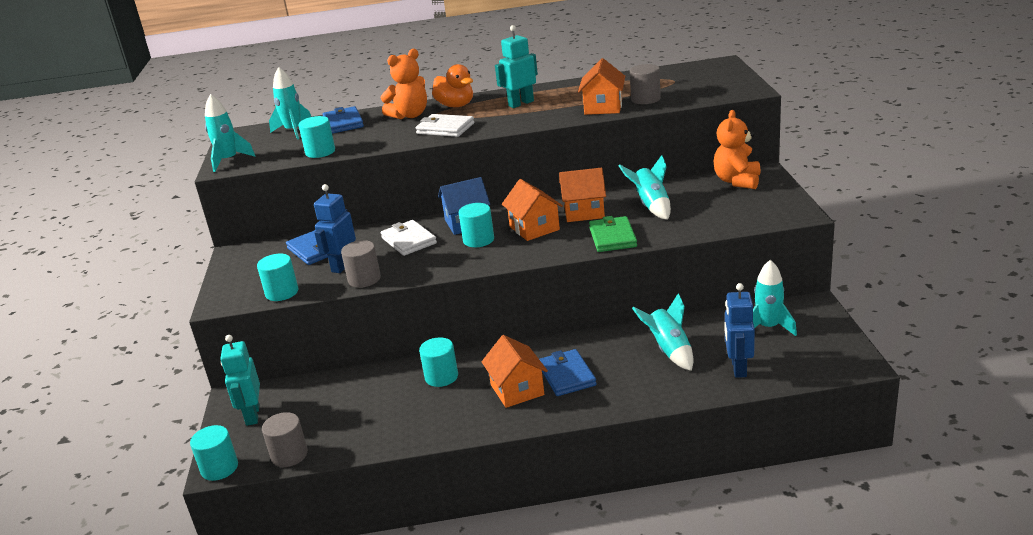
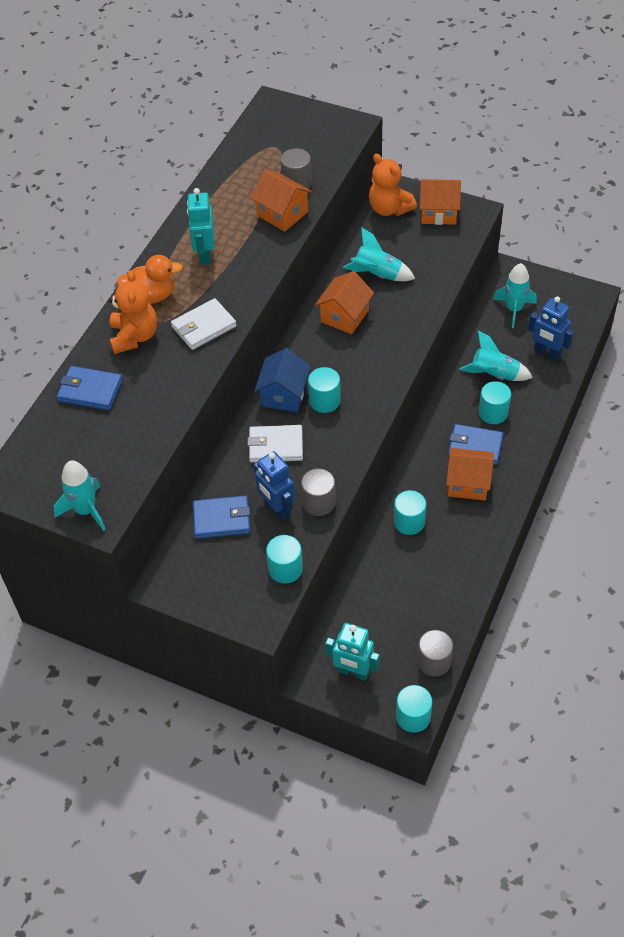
camera: 60 degrees left, 25 degrees up
turquoise rocket [269,67,311,140] -> none
turquoise cylinder [298,116,335,158] -> turquoise cylinder moved to [479,381,511,424]
orange house [502,179,563,241] -> orange house moved to [420,179,461,225]
green wallet [589,216,637,252] -> none

